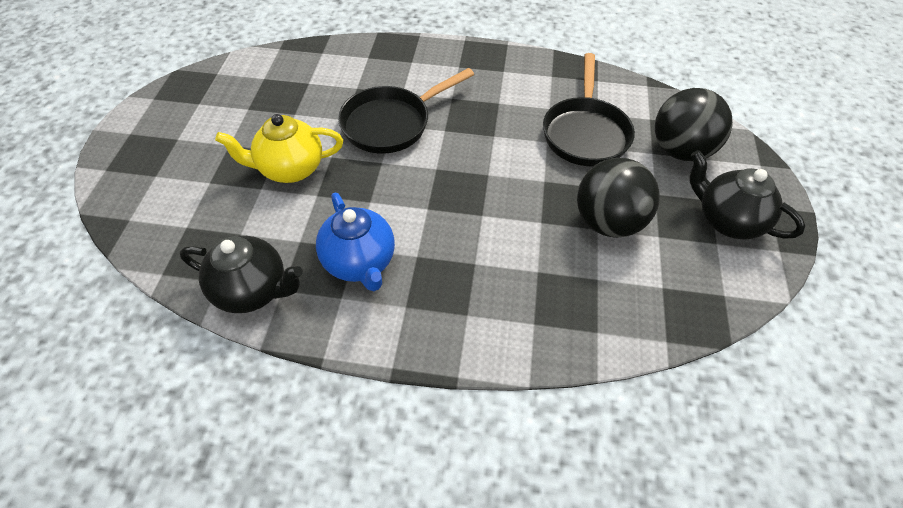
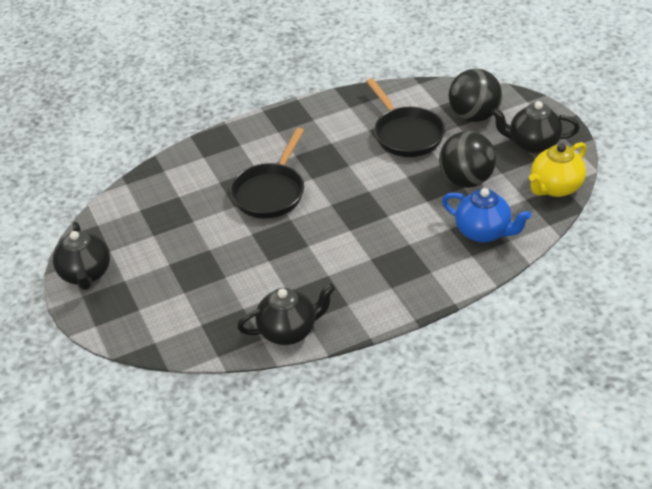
camera: 30 degrees left, 10 degrees down
yellow teapot [215,114,343,183] -> yellow teapot moved to [529,142,586,197]
blue teapot [316,193,395,291] -> blue teapot moved to [442,188,531,243]
none -> black teapot [53,222,110,290]

